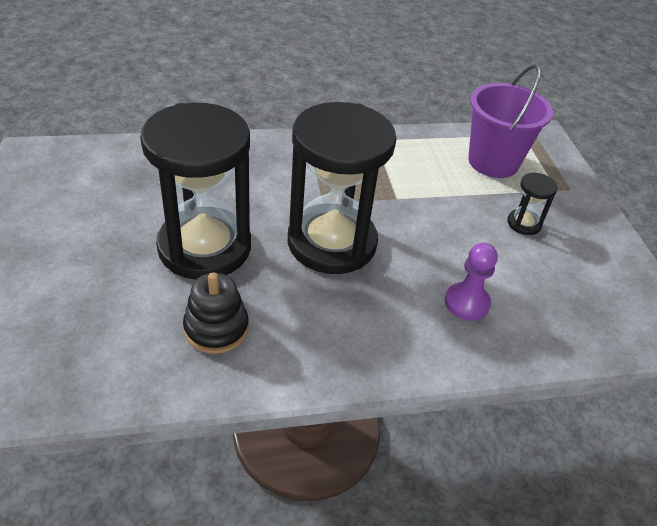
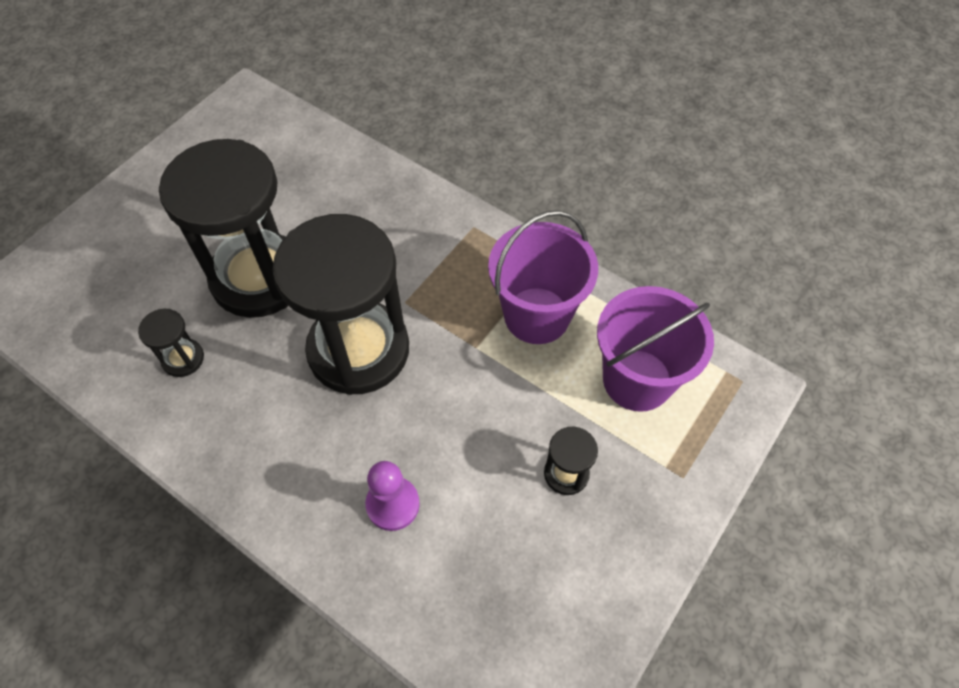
camera: 50 degrees right, 15 degrees up
black stacking toy [183,272,249,354] -> black hourglass [138,309,204,377]
none -> purple bucket [488,210,598,344]

